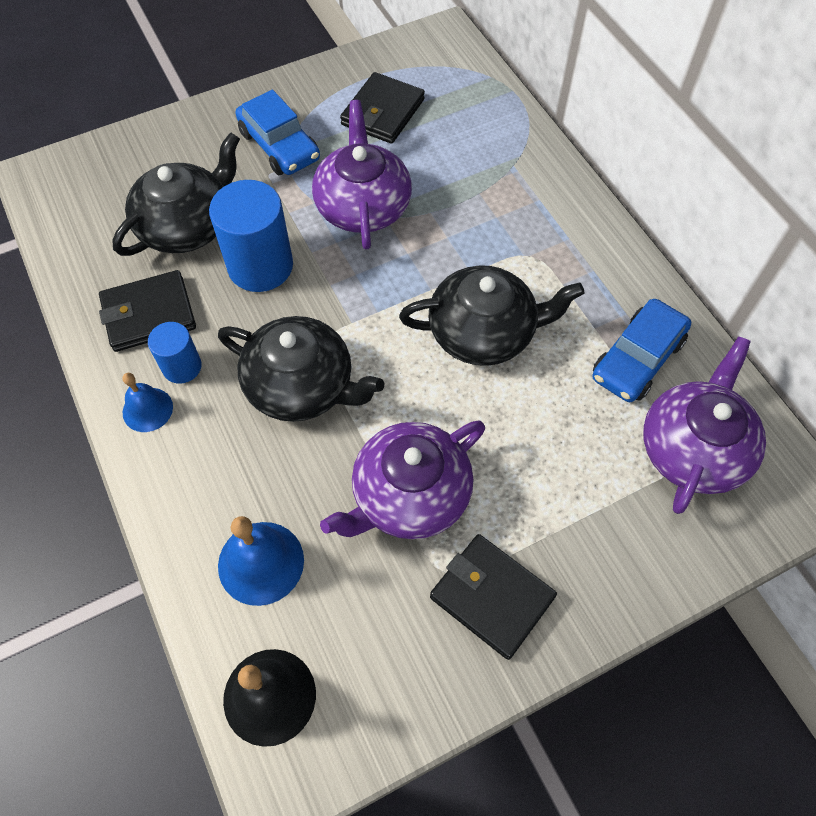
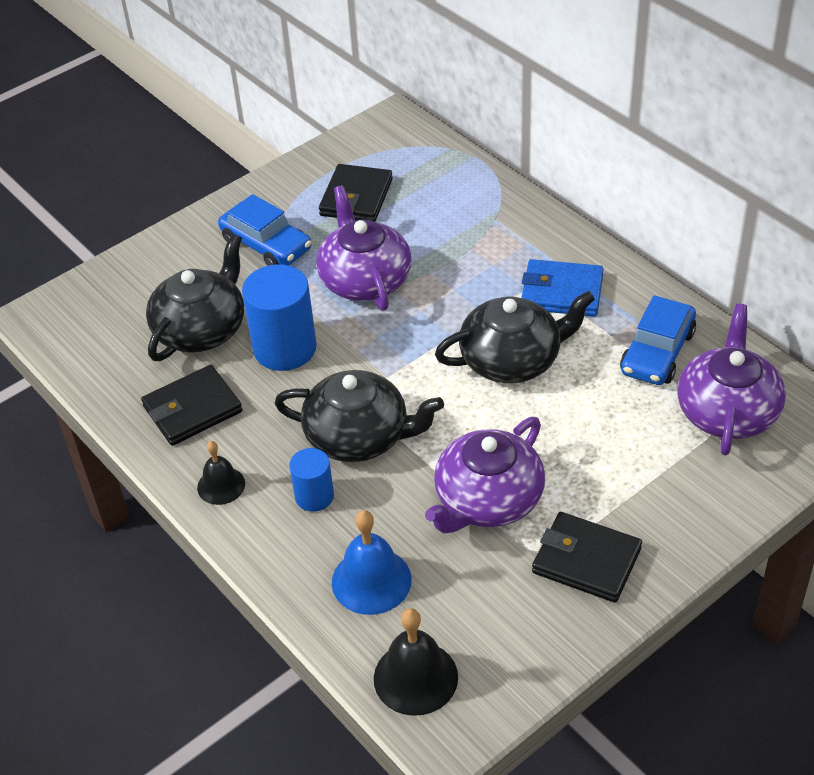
camera: 10 degrees left, 15 degrees down
blue bell [123,373,173,432] -> black bell [197,441,245,505]
blue cylinder [148,322,202,384] -> blue cylinder moved to [289,448,334,512]
none -> blue wallet [521,259,604,317]

